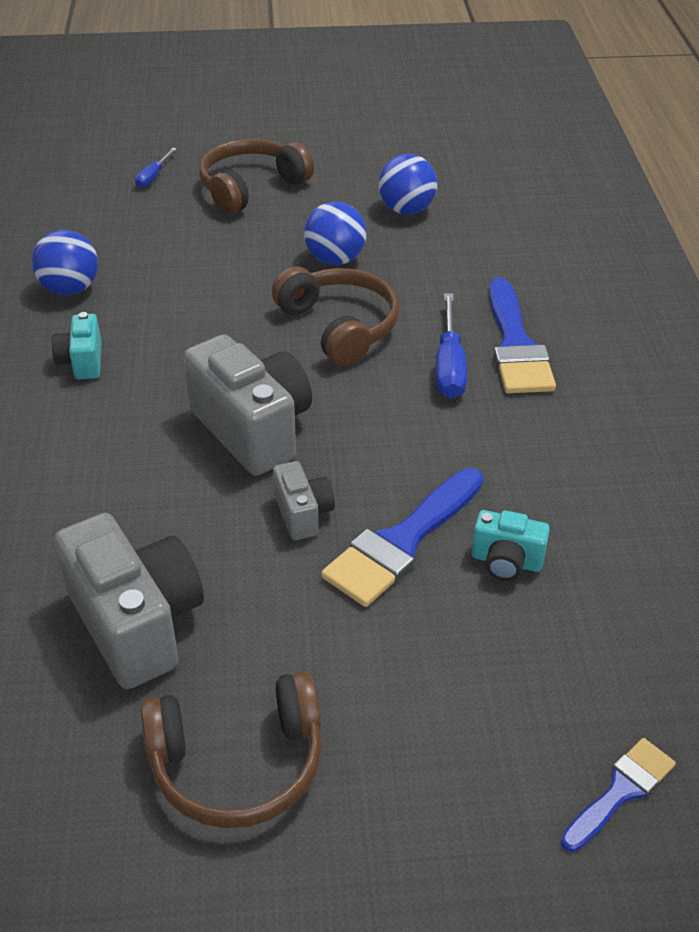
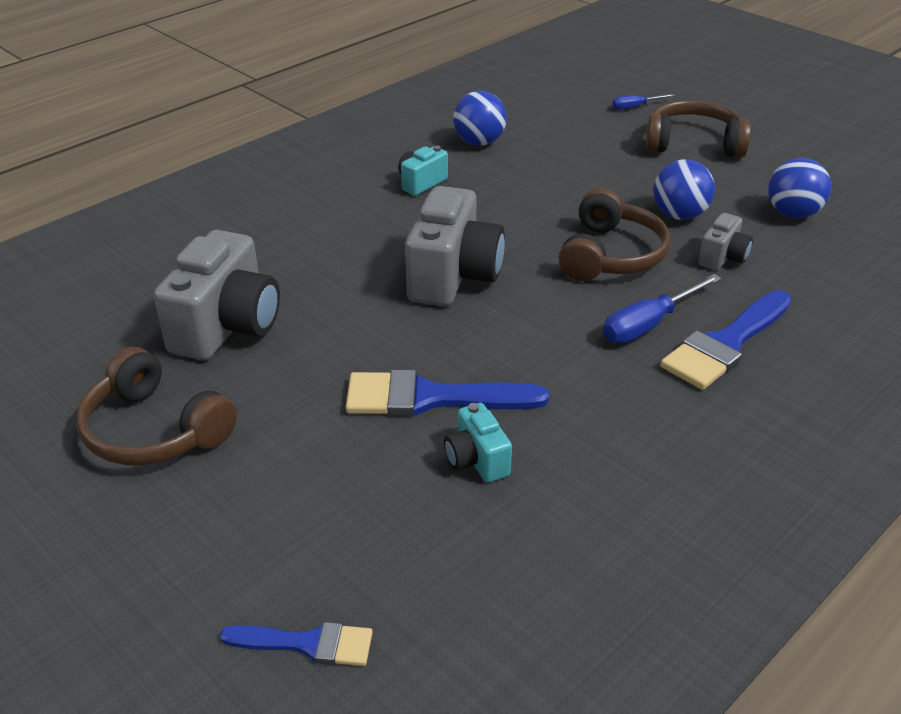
camera: 50 degrees right, 5 degrees down
grey camera [273,461,335,540] -> grey camera moved to [698,213,753,270]

